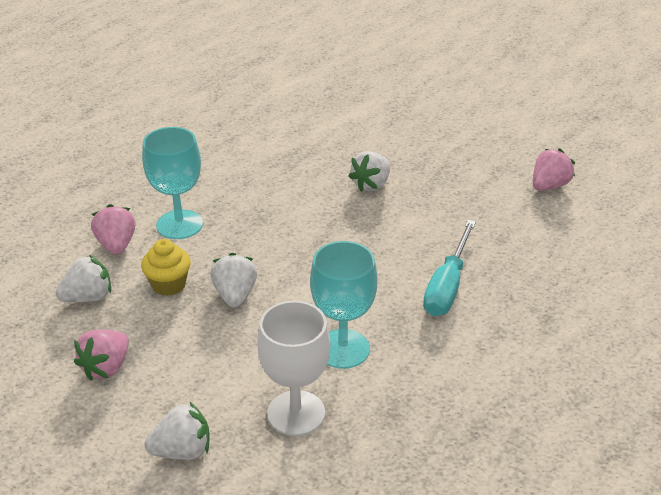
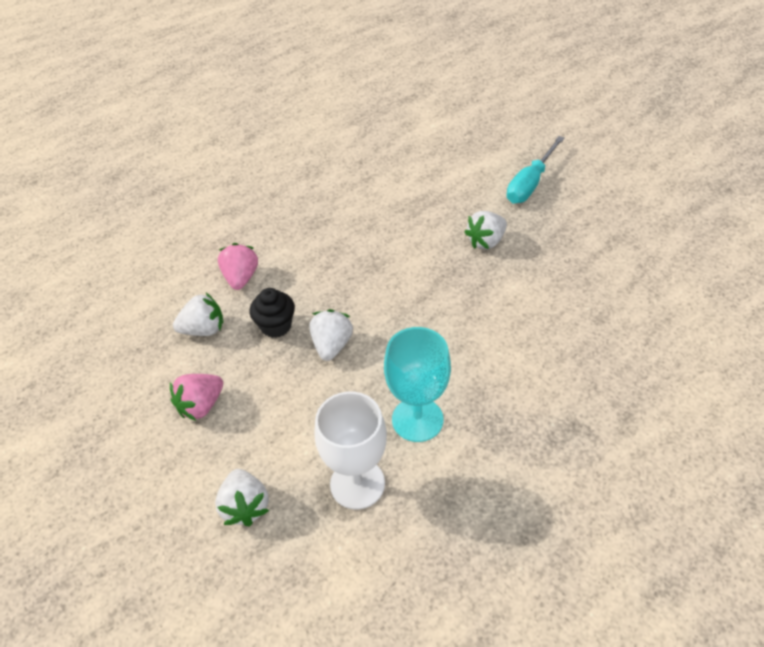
camera: 15 degrees right, 10 degrees up
yellow cupcake [141,239,191,296] -> black cupcake [249,288,295,338]
turquoise goblet [142,127,203,239] -> none
white strawberry [145,401,209,460] -> white strawberry turned 75 degrees clockwise [215,469,269,526]
turquoise screwdriver [423,220,476,316] -> turquoise screwdriver moved to [506,136,565,204]
pink strawberry [533,148,575,191] -> none

